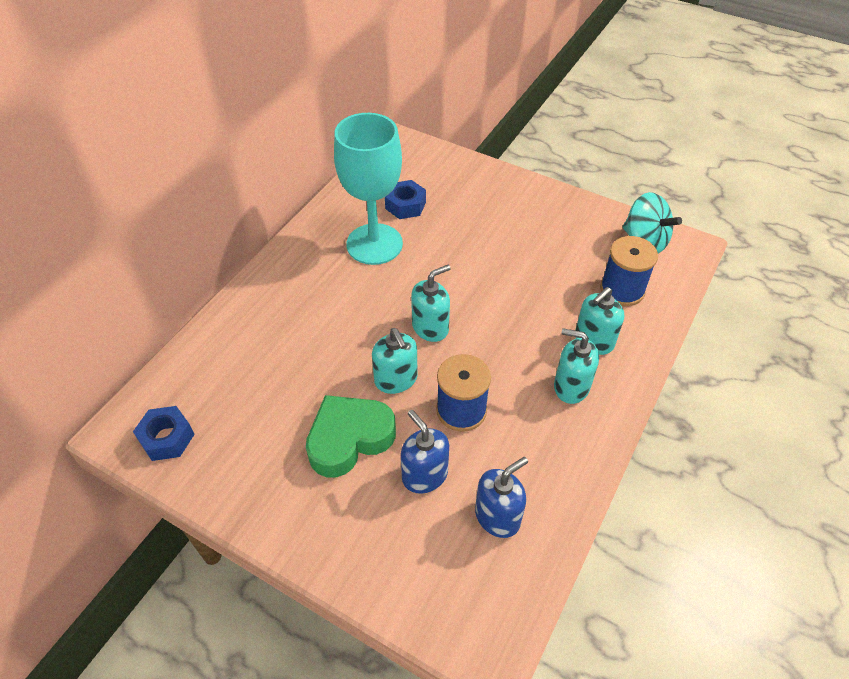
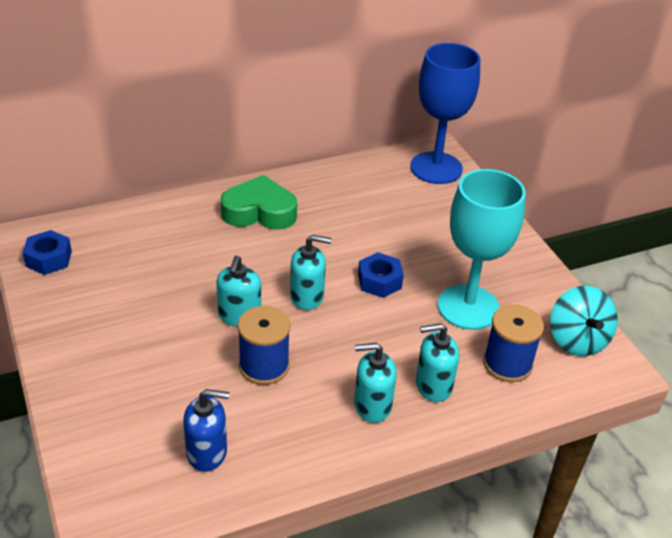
camera: 35 degrees right, 10 degrees down
green heart [306,395,396,478] -> green heart moved to [221,175,297,230]
turquoise goblet [334,113,403,265] -> turquoise goblet moved to [438,169,526,330]
blue nut [385,180,426,219] -> blue nut moved to [358,252,404,298]
blue soap dispenser [401,410,449,494] -> none
turquoise soap dispenser [554,328,599,404] -> turquoise soap dispenser turned 60 degrees counterclockwise [354,343,396,423]
none -> blue goblet [410,43,480,184]

